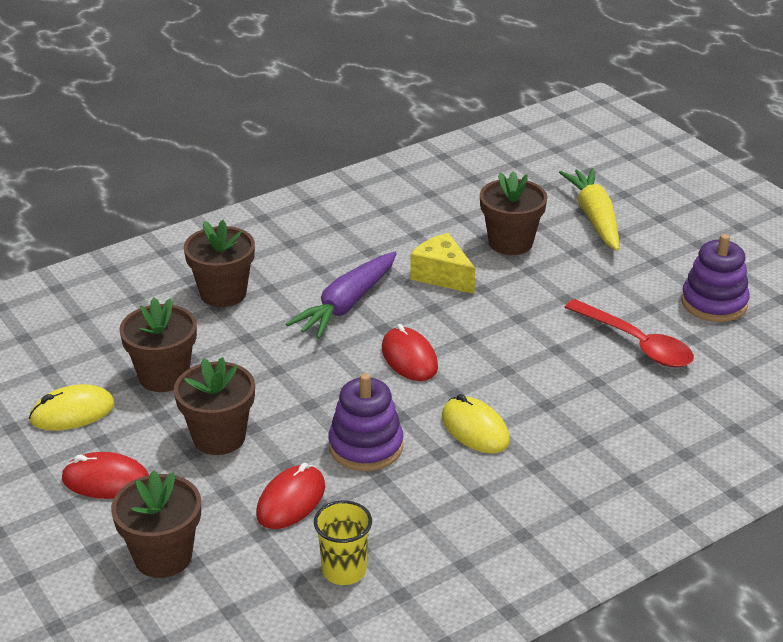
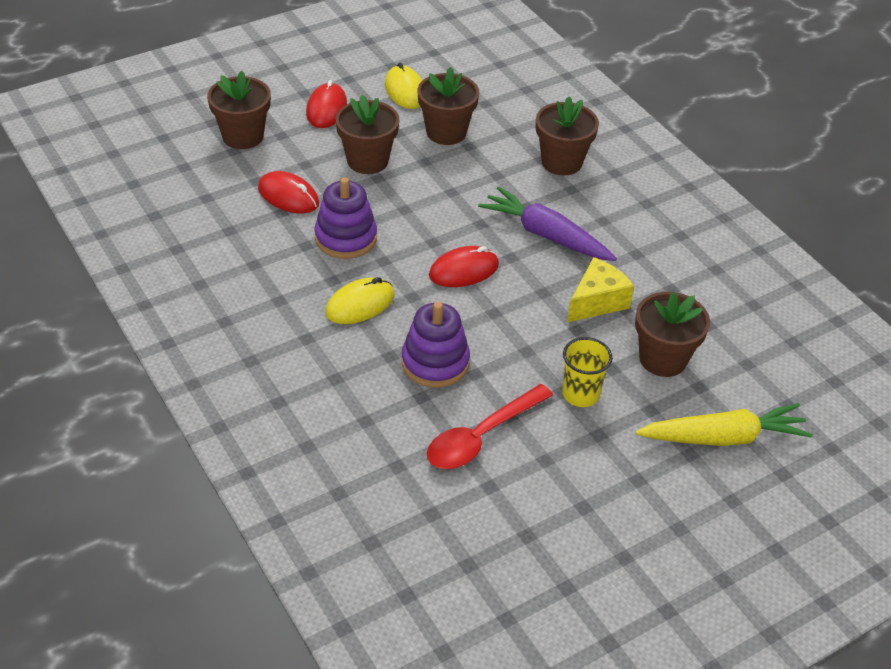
camera: 90 degrees right, 10 degrees up
yellow cup [314,500,372,585] -> yellow cup moved to [562,337,612,407]
purple stacking toy [681,234,750,322] -> purple stacking toy moved to [402,302,470,388]

